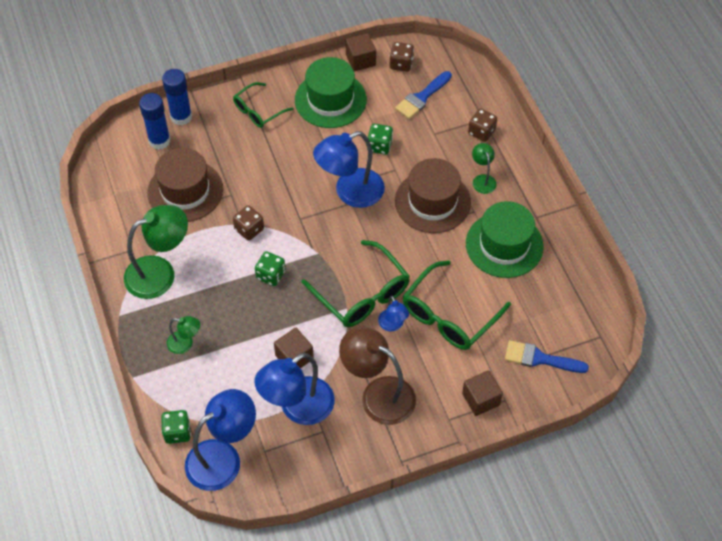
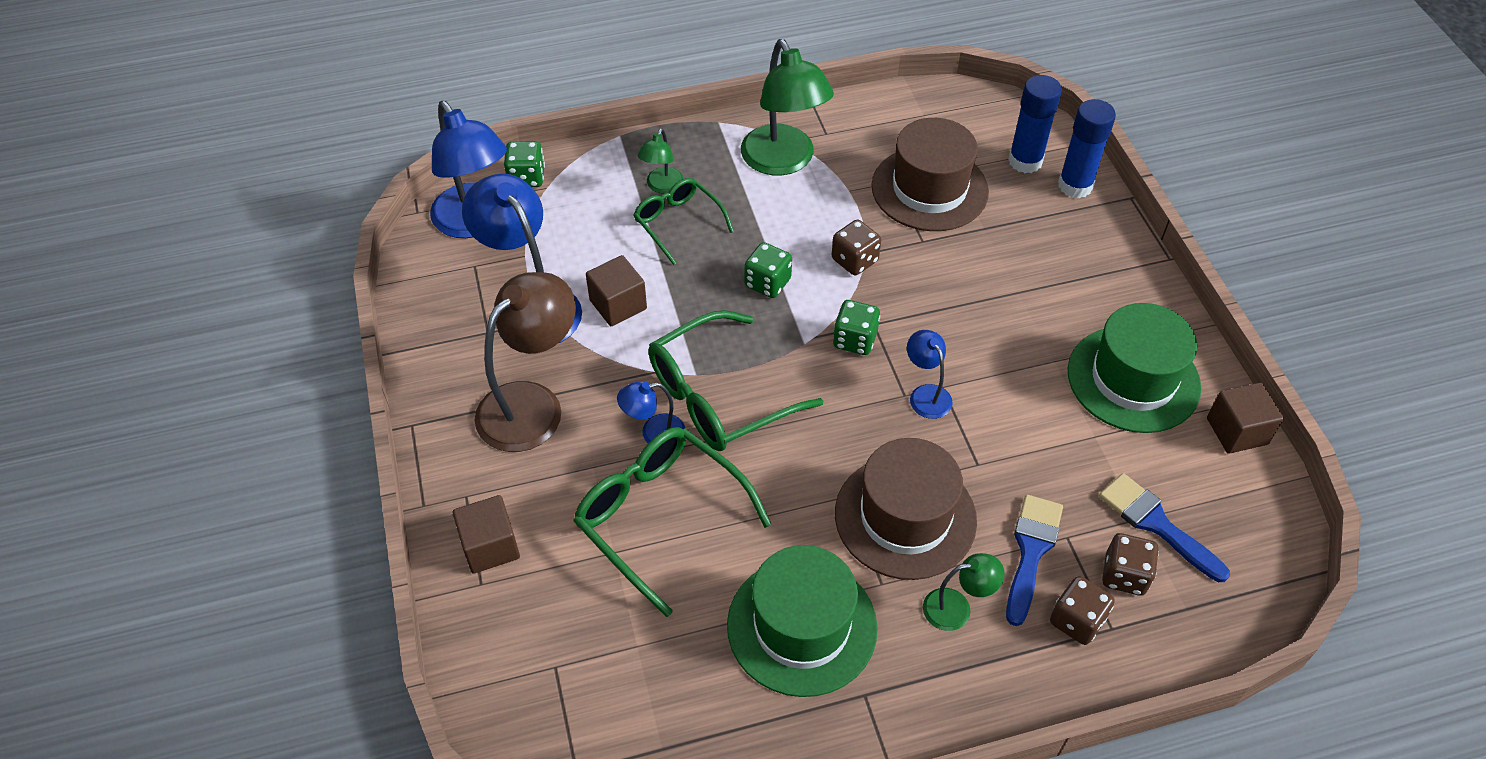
camera: 95 degrees right, 5 degrees down
green glasses [233,82,293,128] -> green glasses moved to [634,178,734,265]
blue lamp [313,131,385,208] -> blue lamp [907,330,953,419], size x0.50
green dice [367,123,393,155] -> green dice moved to [833,300,880,355]
brown dice [390,42,414,72] -> brown dice moved to [1102,533,1159,596]
blue brush [505,340,589,373] -> blue brush moved to [1006,495,1063,626]

